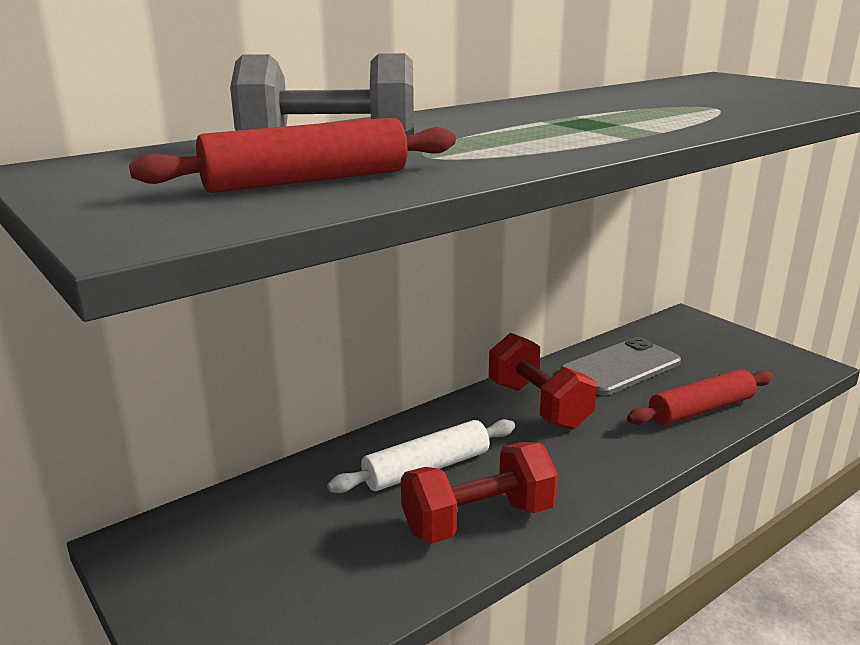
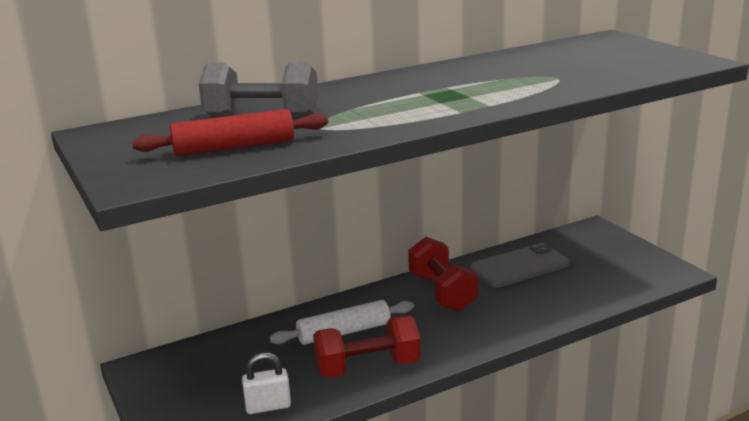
camera: 10 degrees right, 0 degrees up
red rolling pin [627,369,773,425] -> none
none -> white padlock [242,353,291,414]

